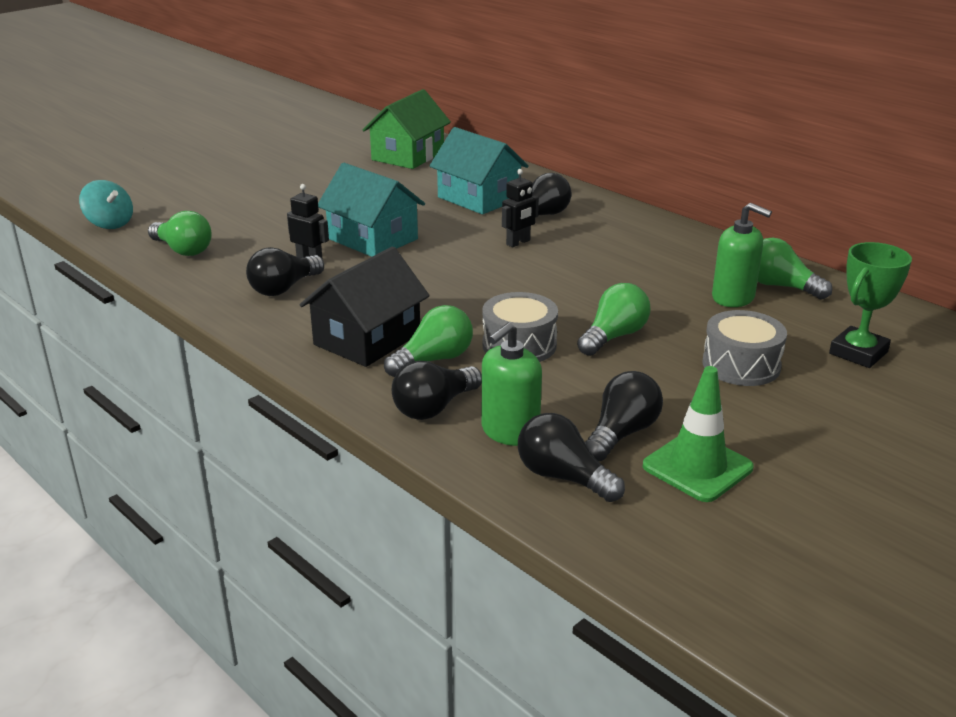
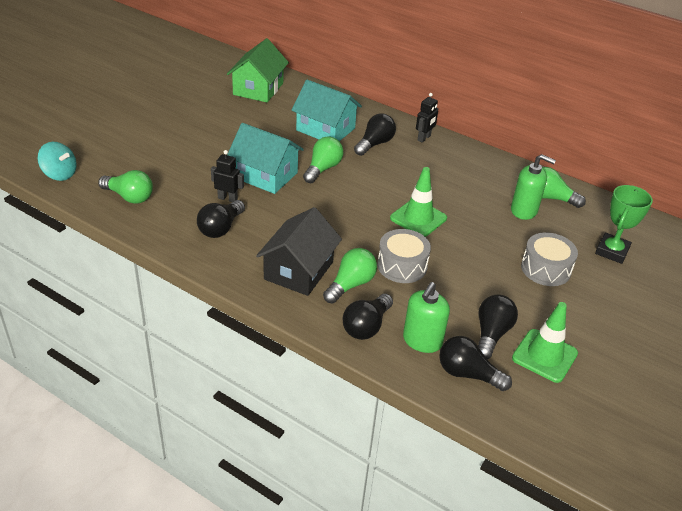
camera: 15 degrees left, 10 degrees up
black robot [502,169,539,247] -> black robot moved to [416,93,438,143]
green light bulb [577,283,650,356] -> green light bulb moved to [303,136,344,183]
none -> green traffic cone [390,167,447,237]

